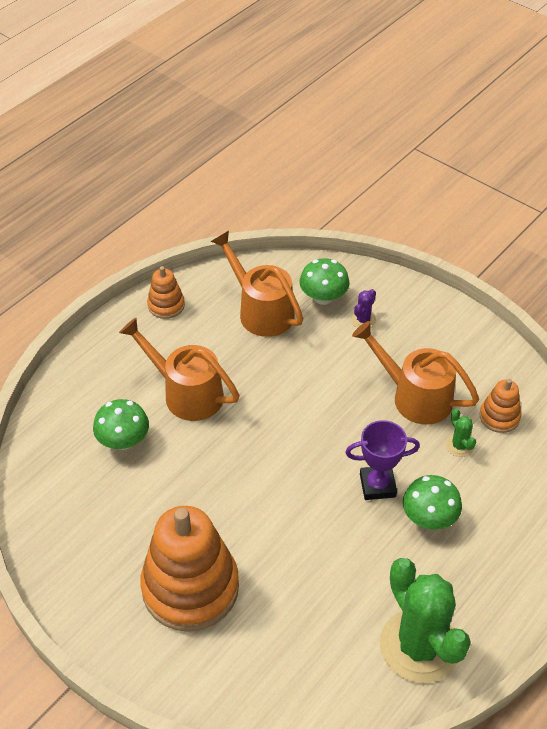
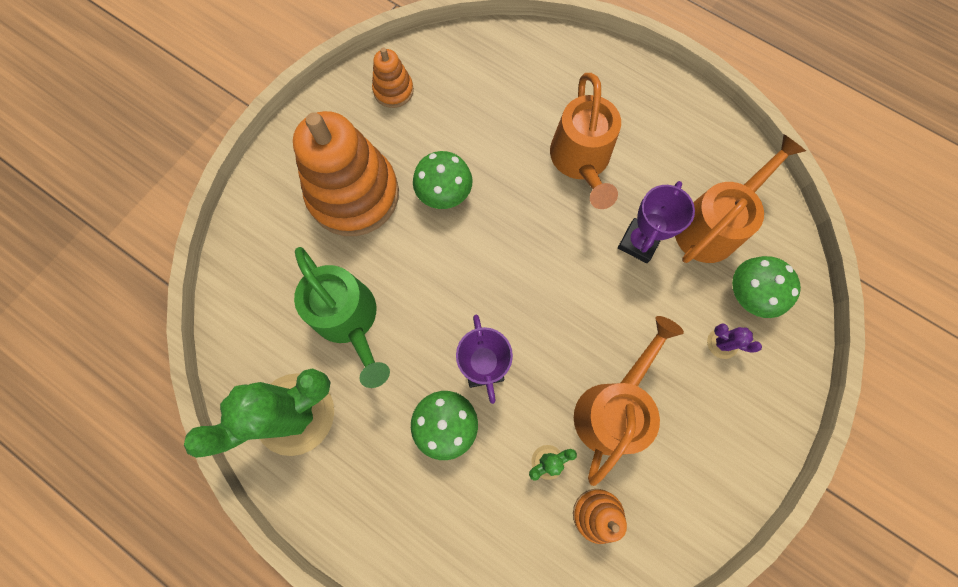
camera: 85 degrees right, 25 degrees up
green mushroom [93,399,149,450] -> green mushroom moved to [413,151,473,209]
orange watering can [119,318,239,421] -> orange watering can turned 150 degrees clockwise [550,73,621,209]
orange stacking toy [147,266,185,319] -> orange stacking toy moved to [372,47,414,108]
none -> green watering can [294,247,390,388]
none -> purple trophy [618,181,695,263]

